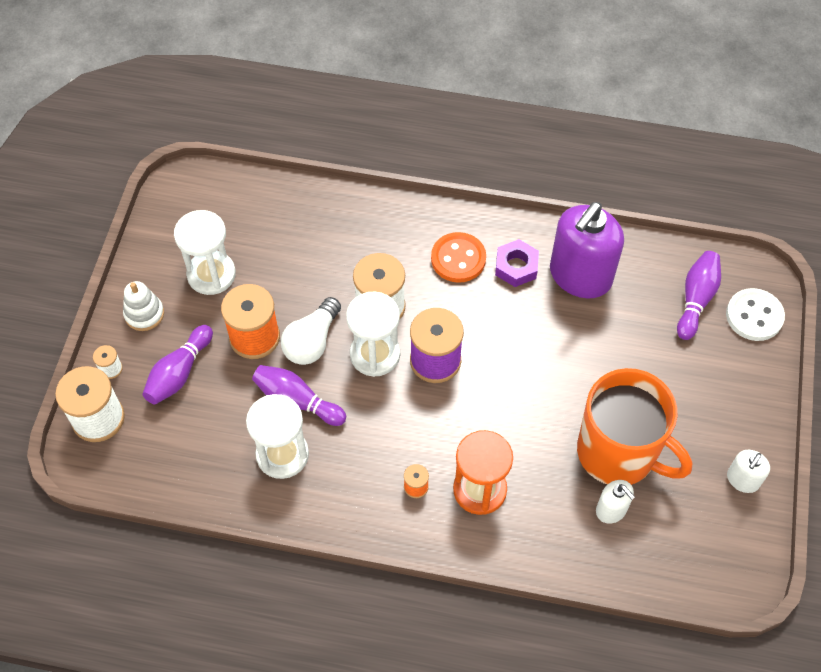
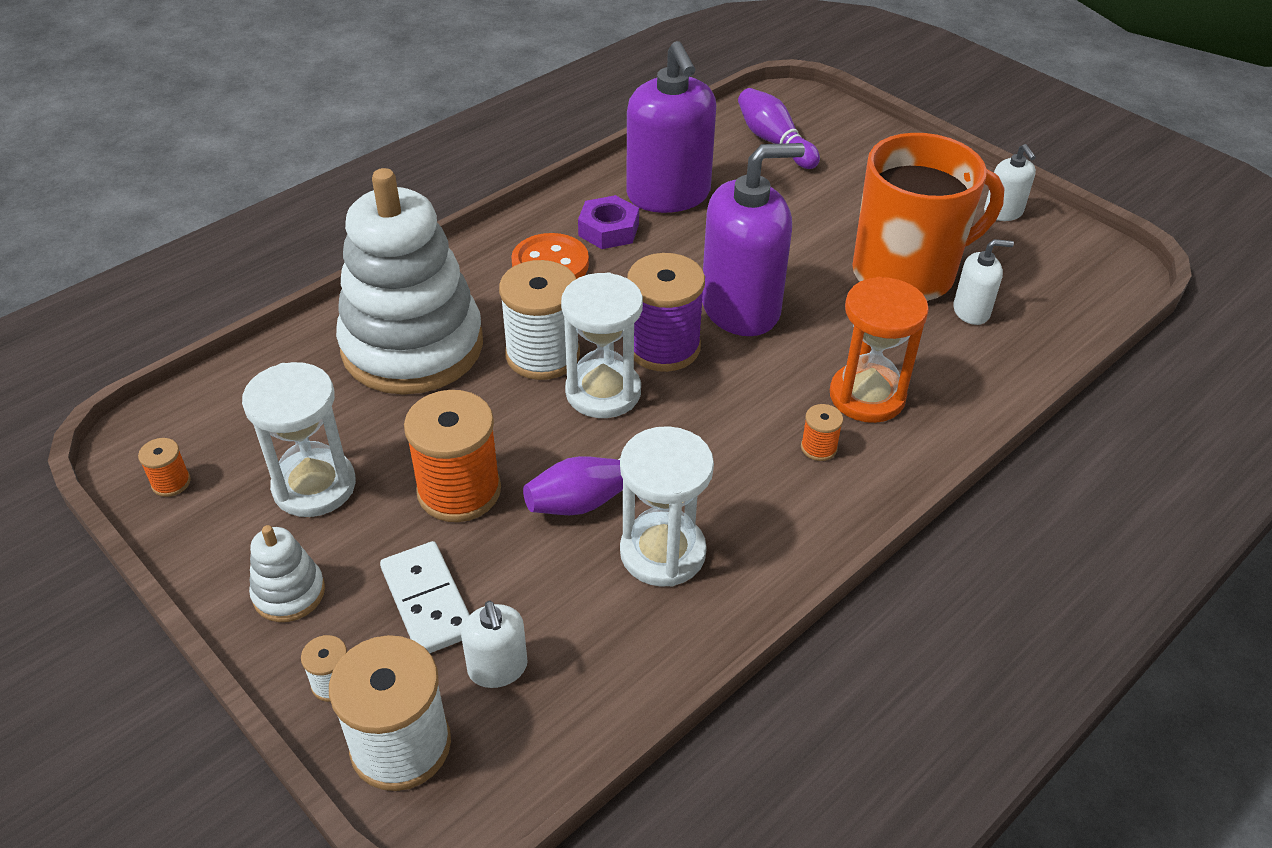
camera: 55 degrees left, 15 degrees down
purple bowling pin [142,325,213,404] -> white domino [380,541,470,653]
white light bulb [281,297,341,365] -> none
white button [726,288,785,341] -> none
none -> orange spool [138,438,191,497]
none -> white stacking toy [336,168,483,395]
none -> white soap dispenser [461,601,528,688]
none -> purple soap dispenser [702,143,805,336]

